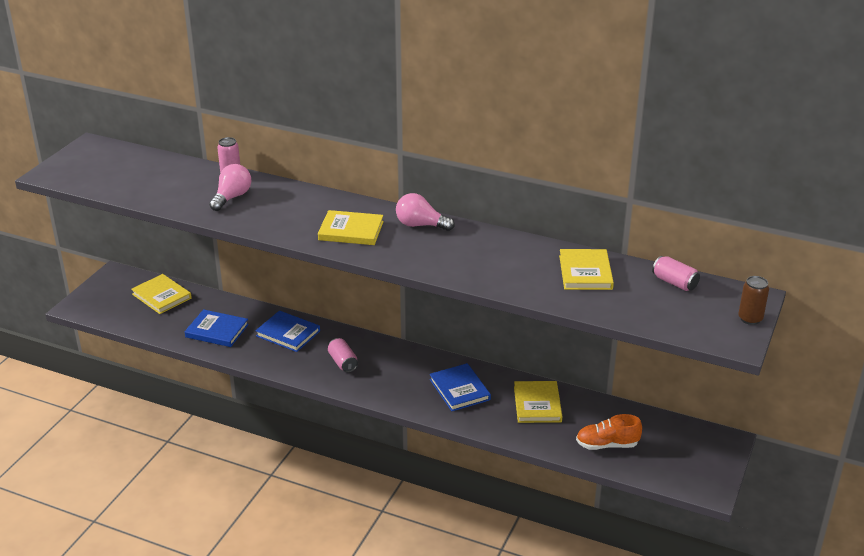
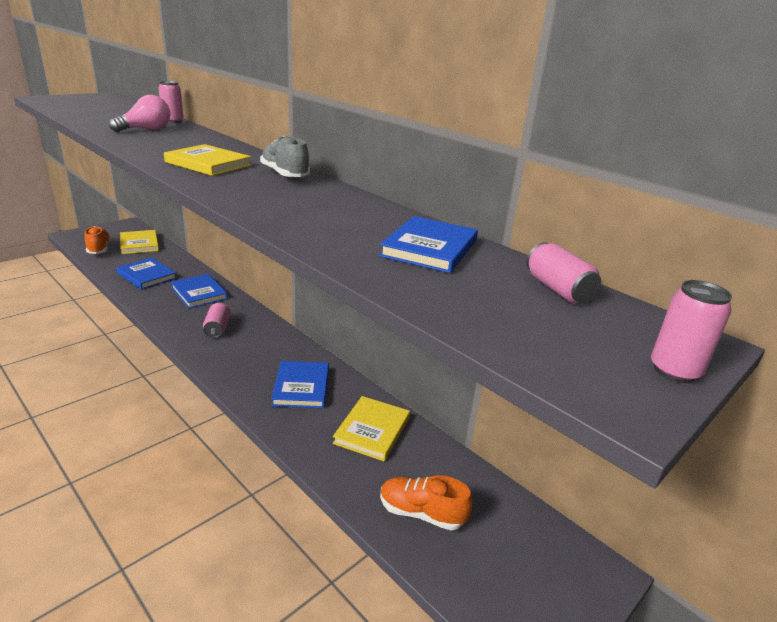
camera: 20 degrees right, 5 degrees down
pink light bulb [396,193,455,231] -> grey shoe [260,136,310,177]
yellow book [559,249,614,290] -> blue book [379,216,478,273]
brown can [738,276,769,325] -> pink can [651,280,732,383]
none -> orange shoe [84,226,111,254]

